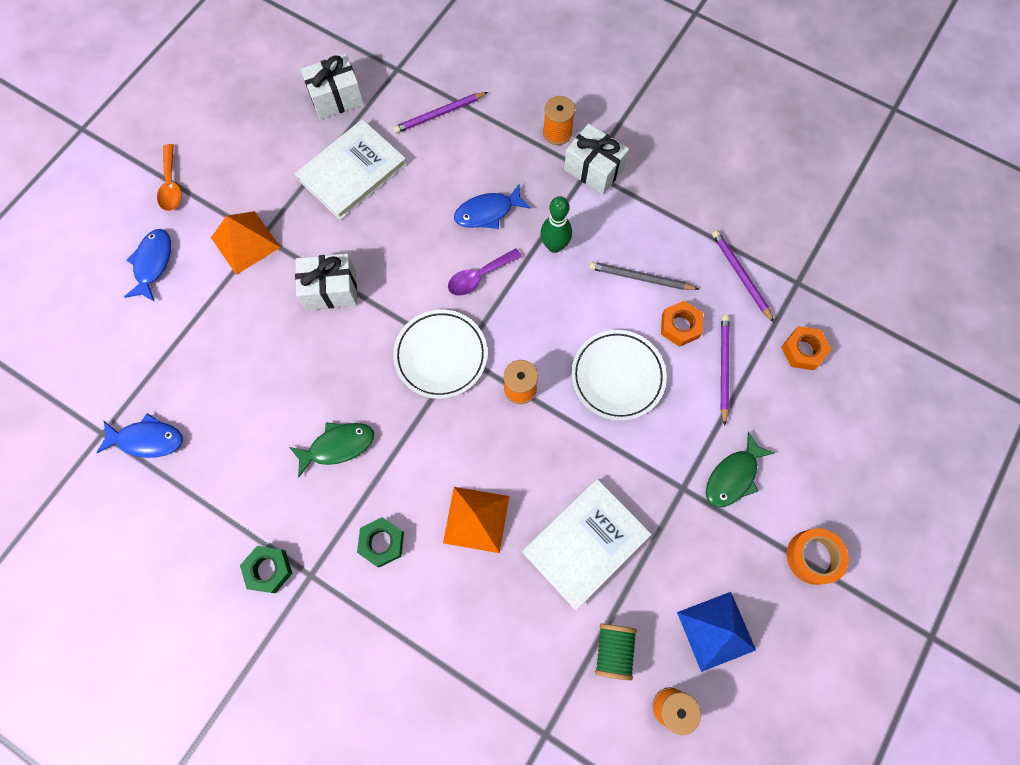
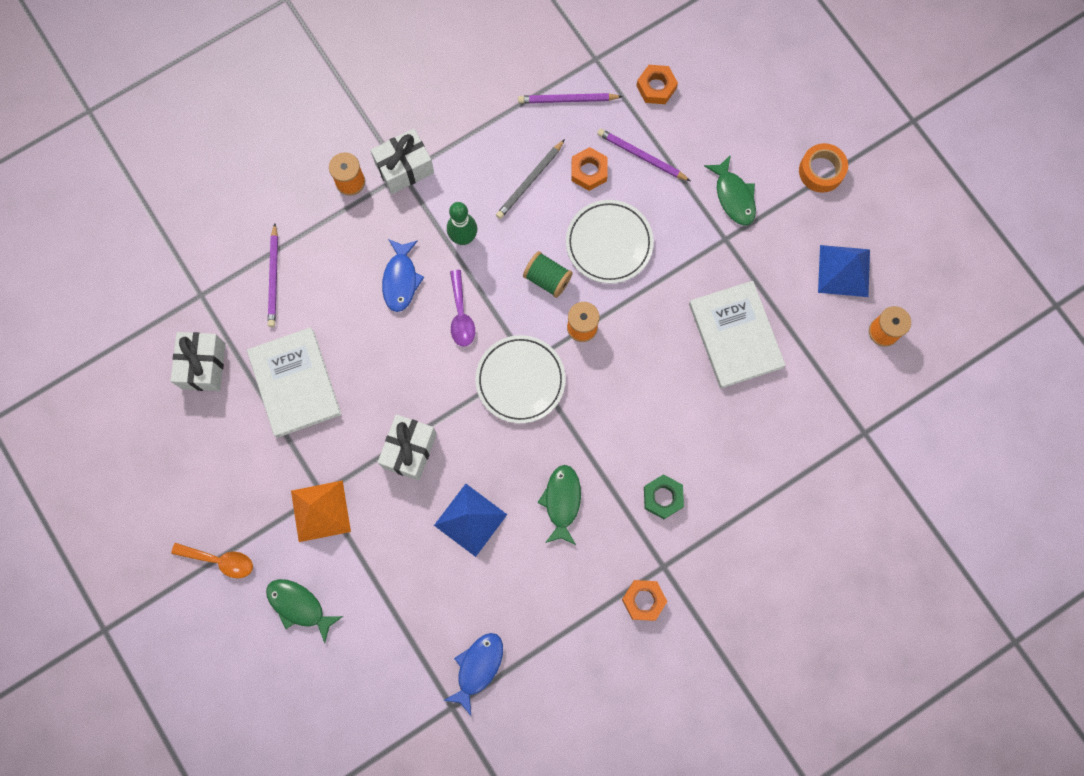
camera: 65 degrees left, 5 degrees up
blue fish [124,229,171,302] -> green fish [266,579,343,643]
green nut [240,546,292,593] -> orange nut [622,580,668,621]
orange pyramid [443,487,509,553] -> none
green spool [595,623,637,680] -> green spool moved to [523,251,573,298]
none -> blue pyramid [434,484,508,557]

